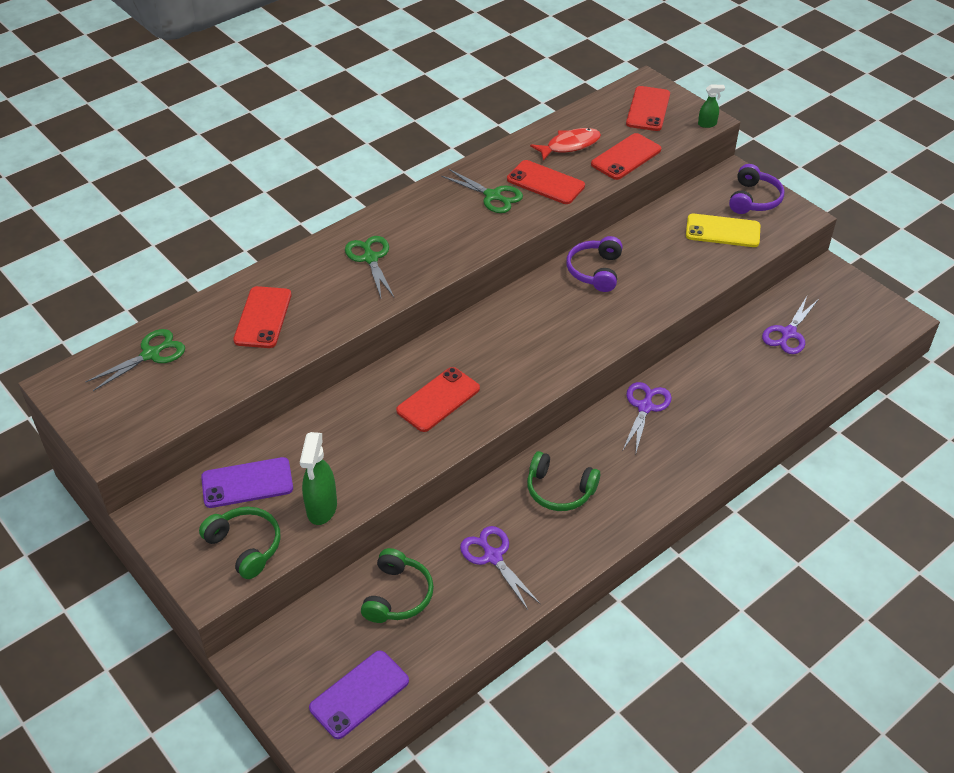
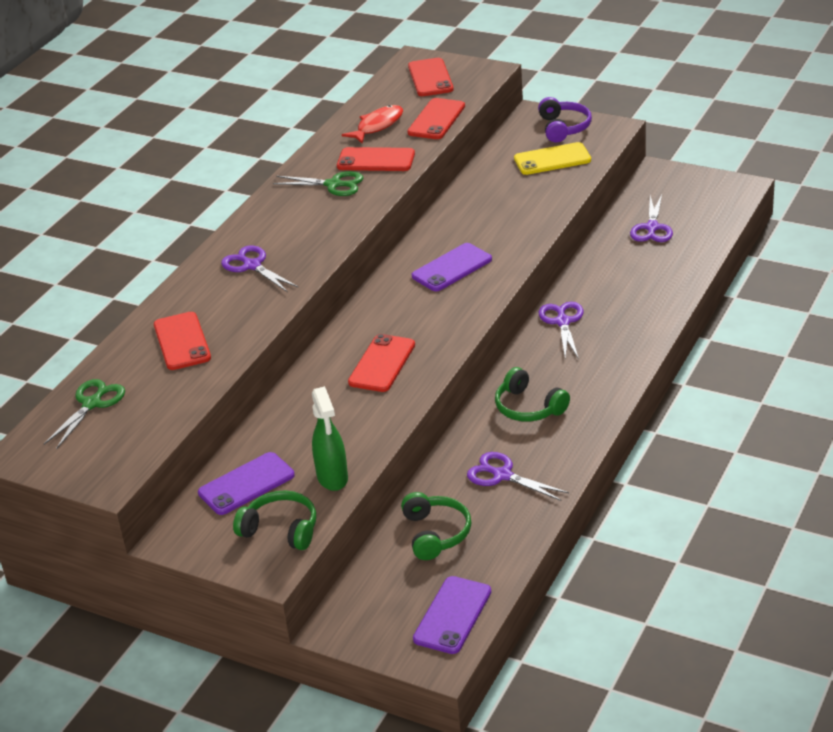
camera: 20 degrees left, 10 degrees down
green scissors [345,236,394,298] -> purple scissors [221,246,299,292]
green headphones [527,451,600,511] -> green headphones turned 45 degrees clockwise [495,367,570,422]
purple headphones [566,236,623,292] -> none
green spray bottle [698,84,725,128] -> none
none -> purple phone [412,243,492,291]

